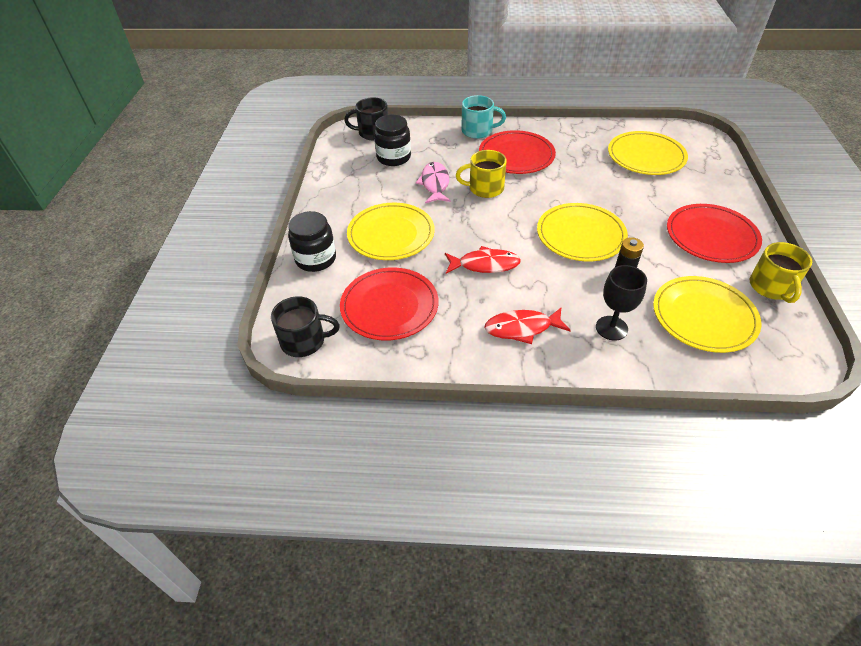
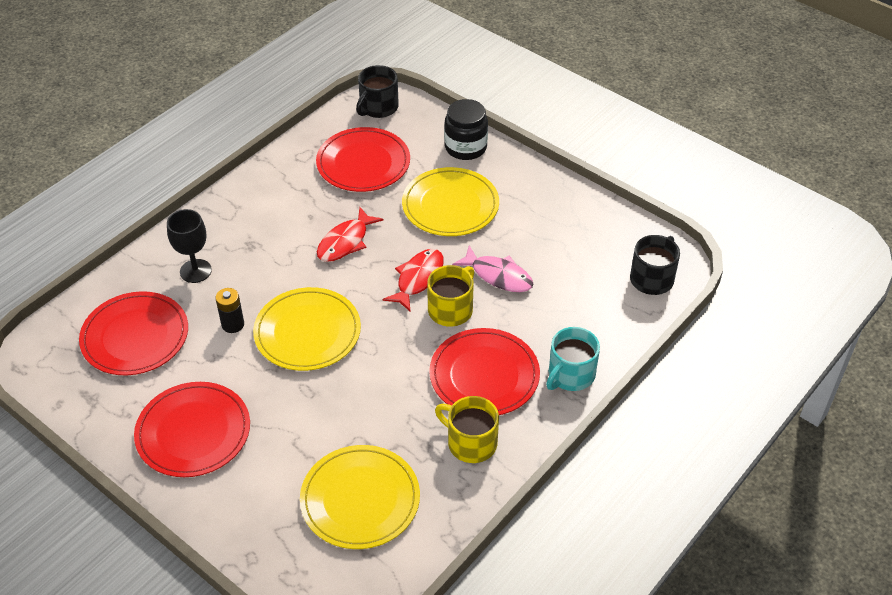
camera: 125 degrees right, 0 degrees up
black jar [374,115,411,166] -> none
red fish [485,308,571,344] -> red fish moved to [382,249,444,312]
yellow plate [653,276,761,353] -> red plate [79,291,188,375]
yellow mug [750,242,812,303] -> yellow mug moved to [435,396,499,463]

